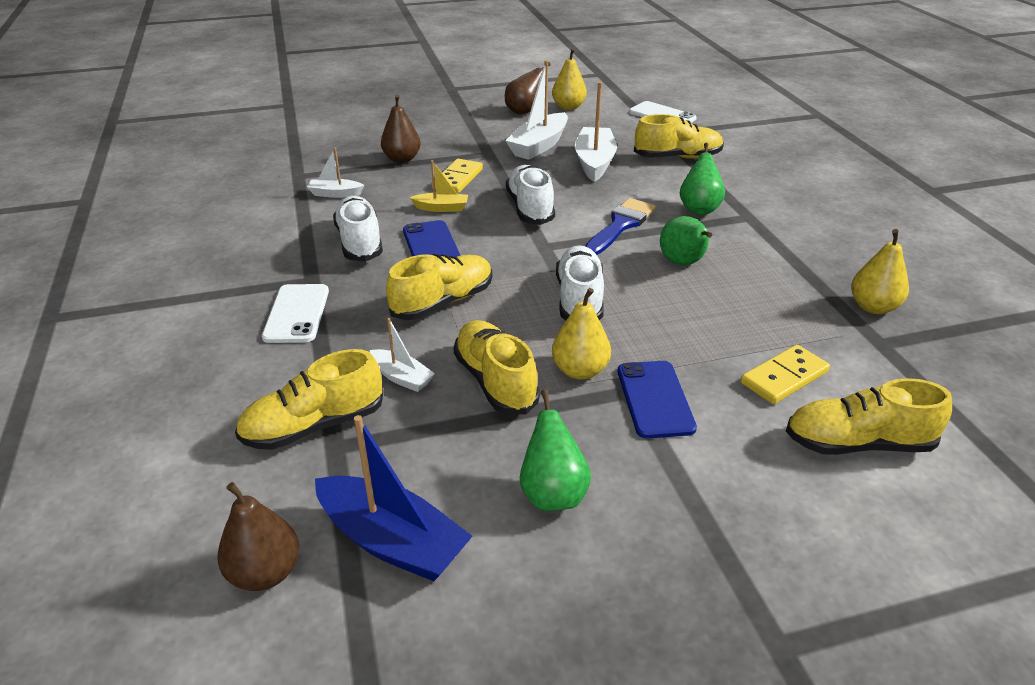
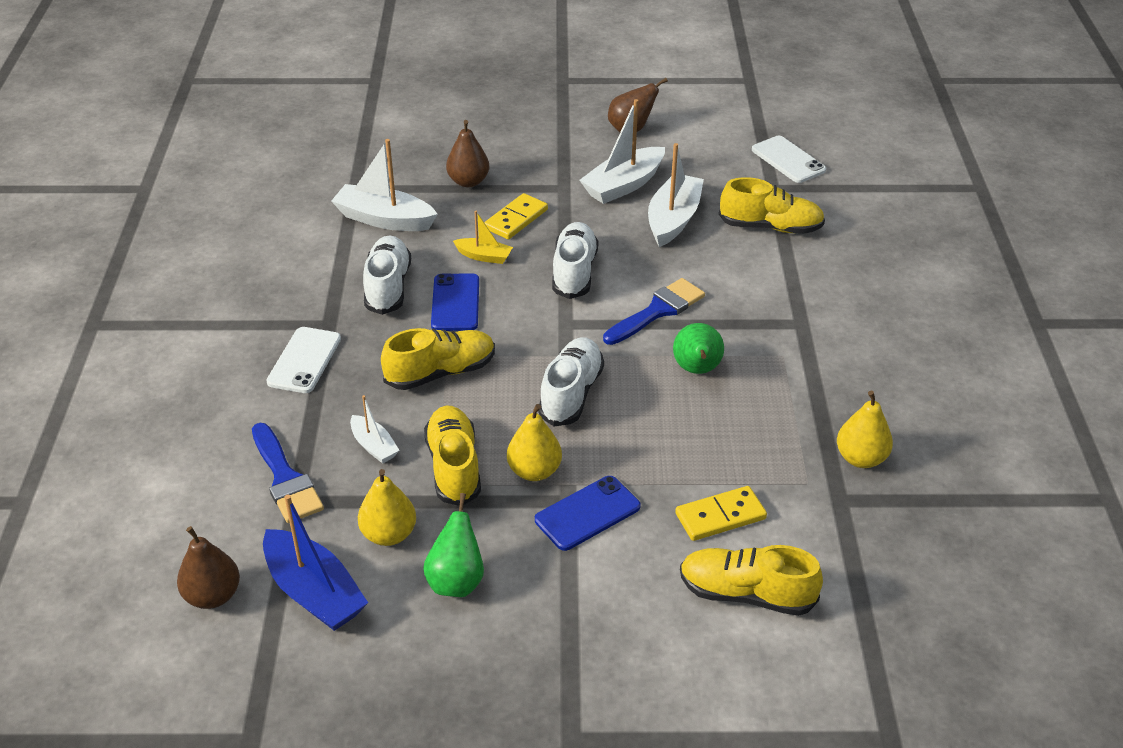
camera: 15 degrees right, 5 degrees up
yellow shoe [235,349,383,450] -> blue brush [252,423,324,523]
white boat [307,147,364,198] -> white boat [331,139,438,231], size x1.84
yellow pear [552,48,587,110] -> yellow pear moved to [358,469,416,546]
blue phone [618,361,697,439] -> blue phone turned 45 degrees clockwise [535,476,641,551]
green pear [680,143,725,215] -> none

